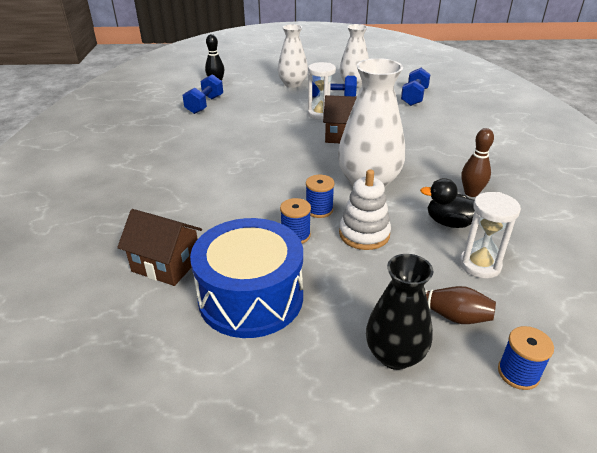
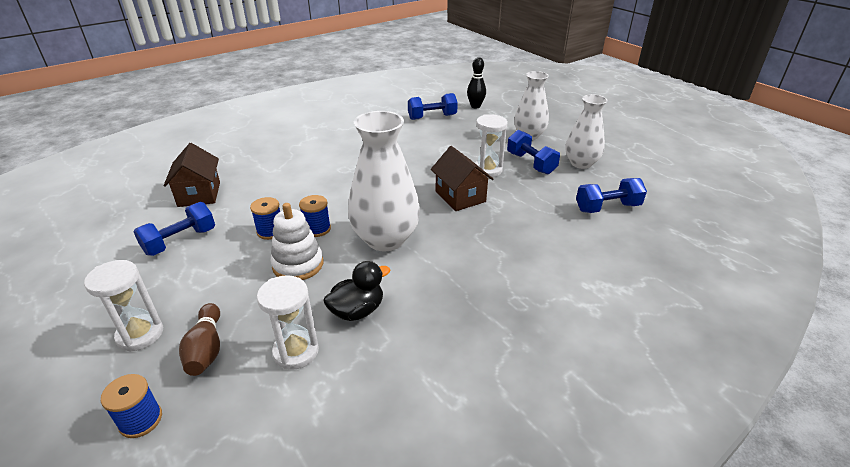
camera: 55 degrees right, 0 degrees up
blue drum [190,218,303,338] -> blue dumbbell [134,202,215,256]
black vase [366,254,433,370] -> white hourglass [84,260,164,352]
black duck [420,178,475,228] -> black duck turned 75 degrees clockwise [323,261,390,321]
brown bowling pin [461,128,494,197] -> none

